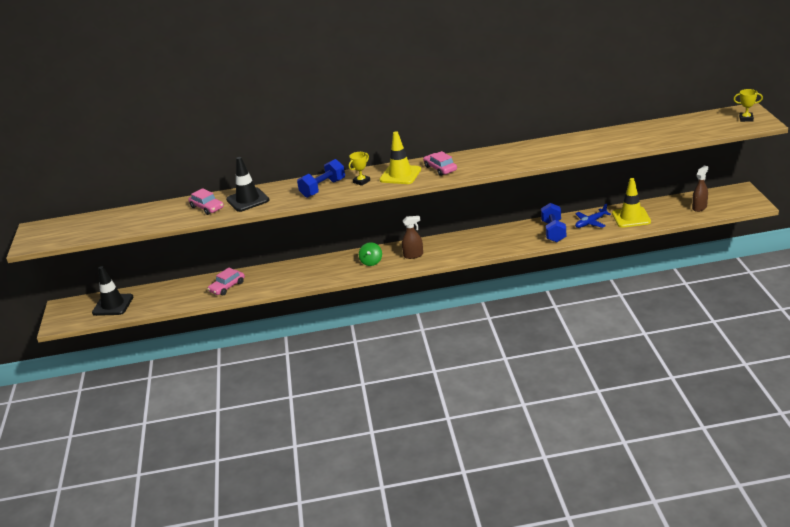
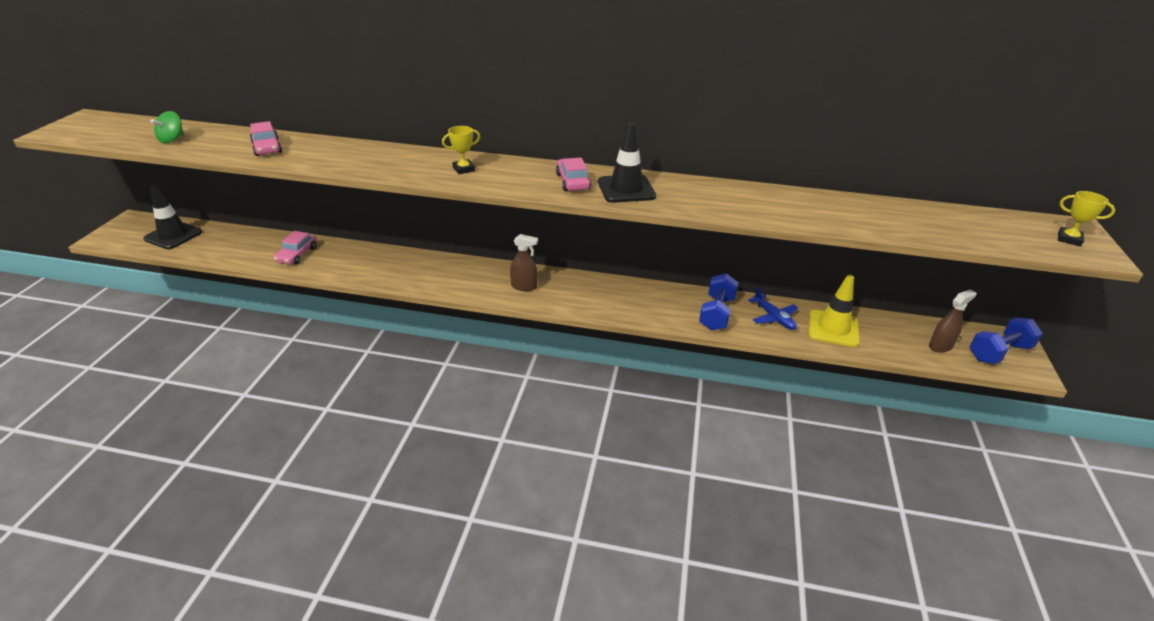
camera: 15 degrees right, 5 degrees up
pink car [207,268,245,295] -> pink car turned 45 degrees counterclockwise [274,231,317,264]
black traffic cone [226,157,269,212] -> black traffic cone moved to [598,122,656,203]
blue dumbbell [297,159,345,198] -> blue dumbbell moved to [970,318,1043,364]
green spinning top [359,242,382,266] -> green spinning top moved to [151,111,184,143]
yellow traffic cone [380,132,421,184] -> none
blue plane [575,204,611,228] -> blue plane turned 105 degrees counterclockwise [748,287,798,330]

